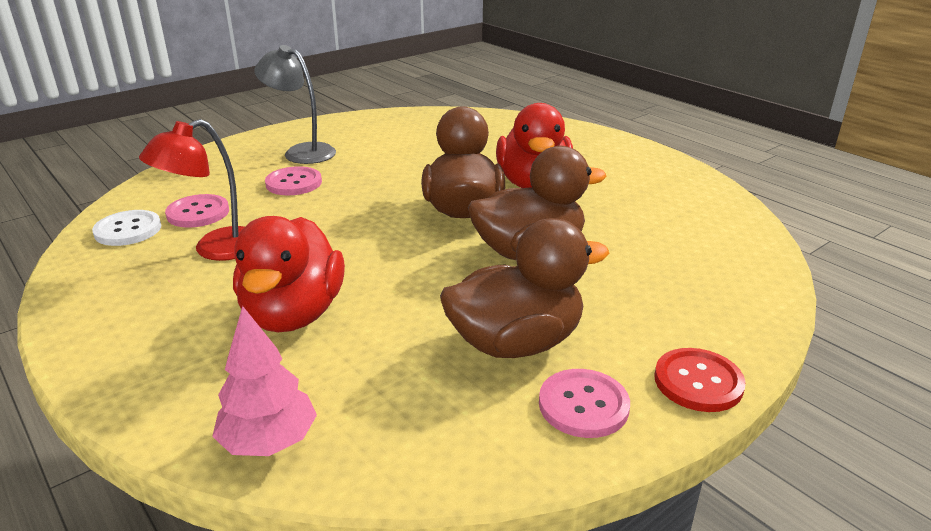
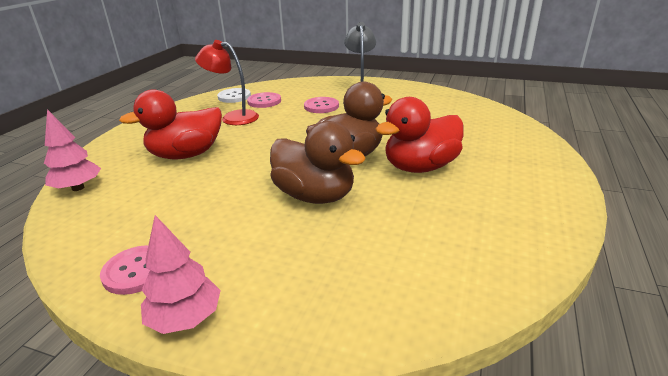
camera: 60 degrees right, 0 degrees up
brown duck [440,218,609,358] -> none
red button [654,348,746,412] -> pink tree [141,215,221,334]

